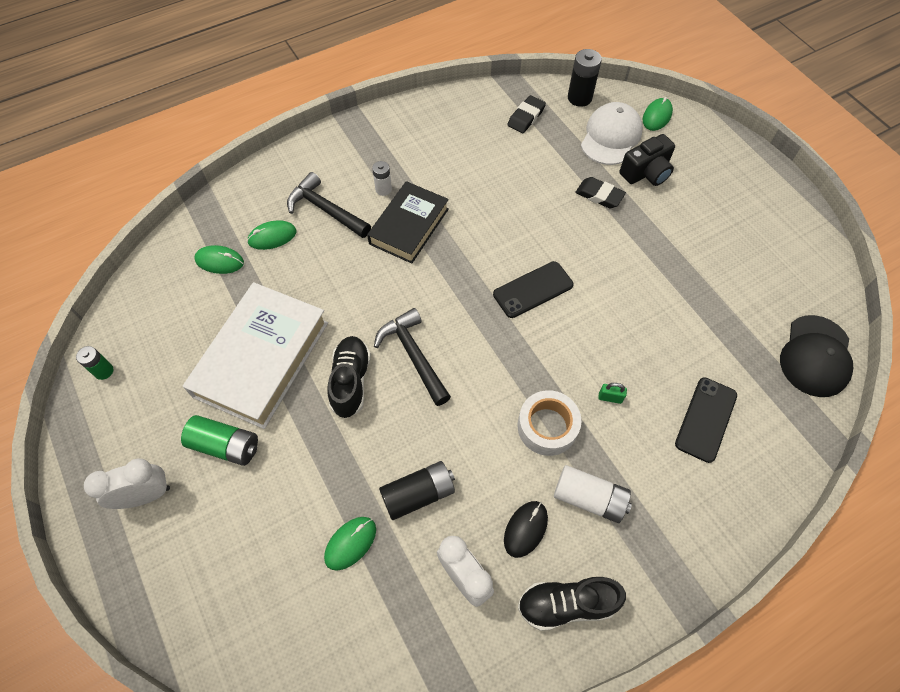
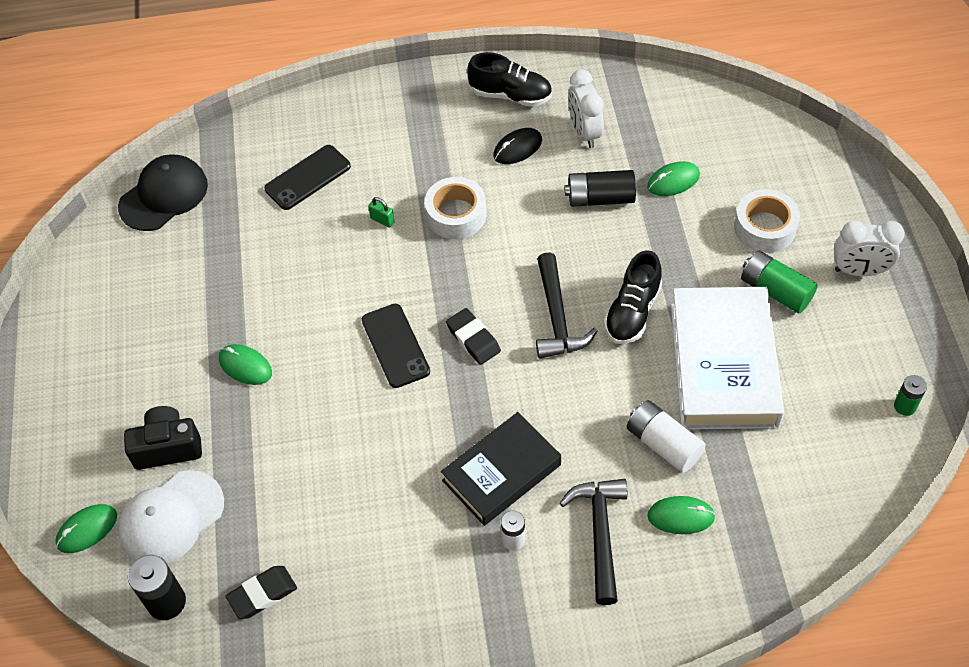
camera: 155 degrees left, 5 degrees down
white book [183,282,328,429] -> white book turned 45 degrees counterclockwise [671,287,784,429]
green mouse [194,245,244,274] -> green mouse moved to [219,344,272,385]
black hammer [287,172,371,238] -> black hammer turned 150 degrees counterclockwise [560,479,627,605]
black phone [493,261,574,318] -> black phone turned 75 degrees clockwise [362,304,430,388]
white battery [554,465,632,523] -> white battery moved to [627,400,706,473]
black eraser [575,177,626,208] -> black eraser moved to [446,308,501,365]
none -> white tape [734,189,800,253]

